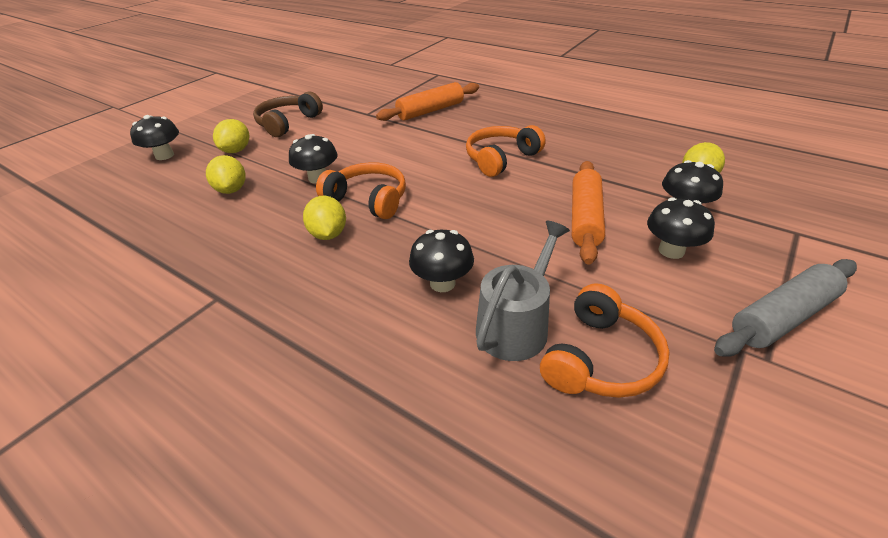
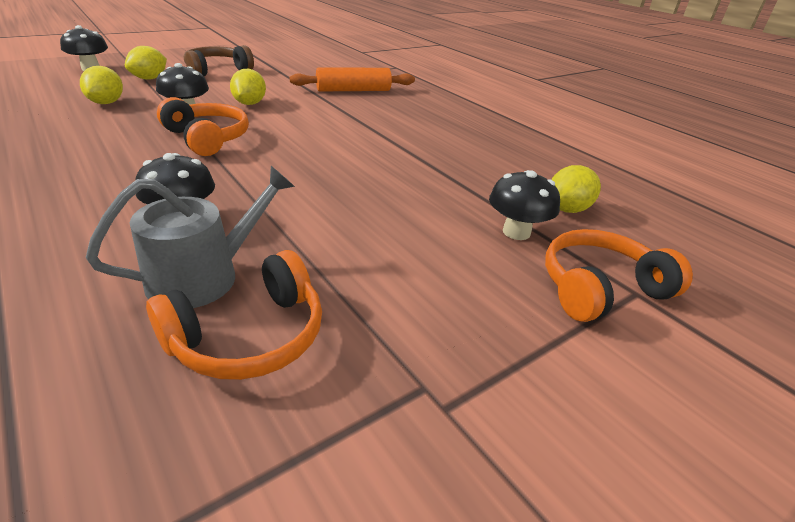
camera: 15 degrees right, 5 degrees down
yellow lemon [303,196,346,240] -> yellow lemon moved to [230,69,266,105]
orange headphones [466,125,546,177] -> orange headphones moved to [545,229,693,322]
orange rolling pin [572,161,605,265] -> none
black mushroom [647,197,715,259] -> none
grey rolling pin [714,259,857,357] -> none

